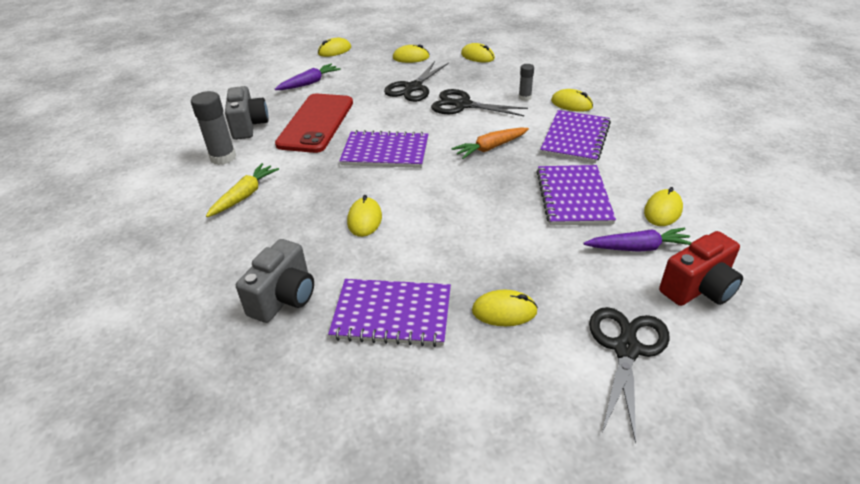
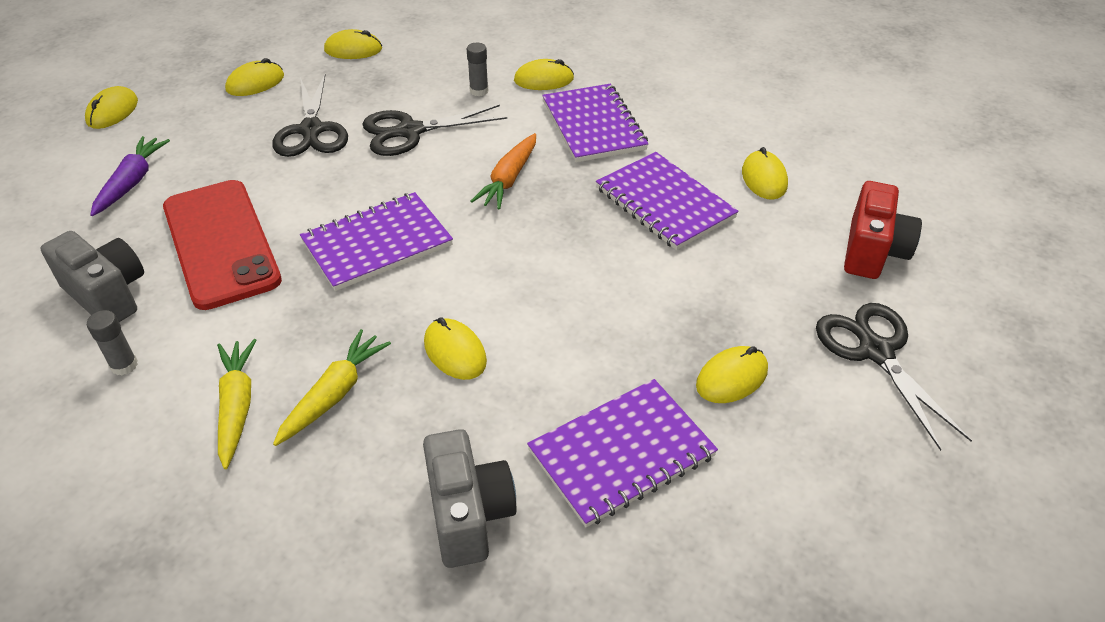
camera: 40 degrees left, 5 degrees up
grey glue stick [191,91,236,165] -> grey glue stick [87,310,138,375], size x0.56
purple carrot [583,228,692,252] -> none
none -> yellow carrot [273,329,391,446]

